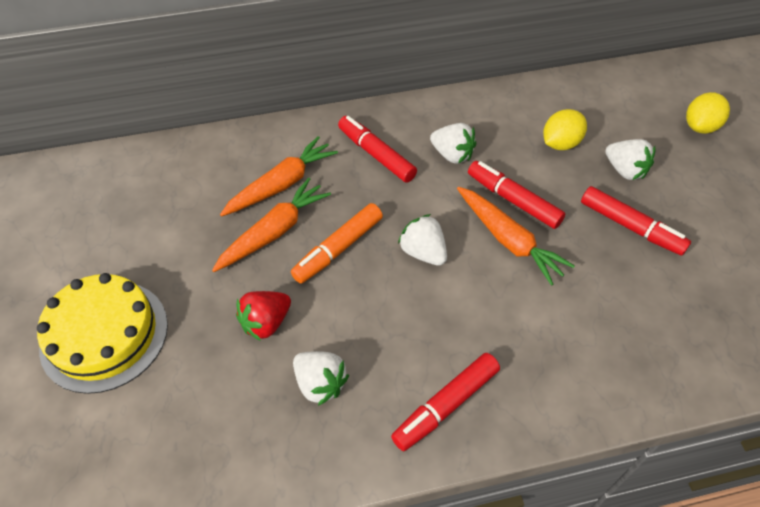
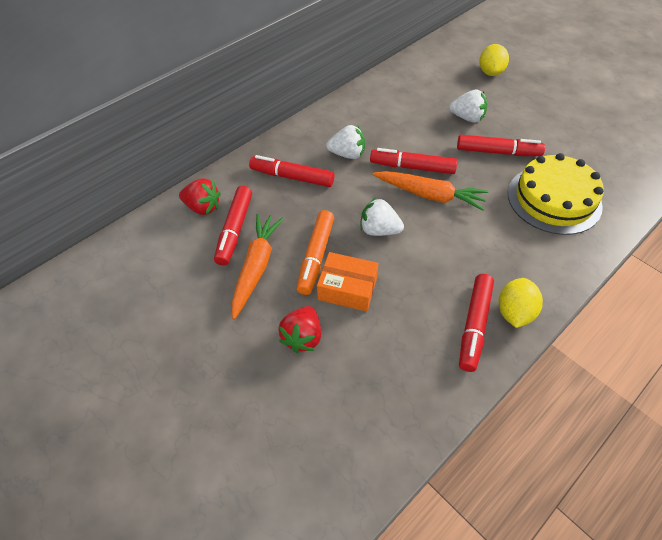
camera: 30 degrees left, 0 degrees up
yellow cake [37,273,168,394] -> yellow cake moved to [508,153,604,235]
orange carrot [220,136,338,217] -> red marker [214,186,252,266]
white strawberry [293,351,349,406] -> none
yellow lemon [543,109,587,150] -> yellow lemon moved to [499,278,543,328]
none -> red strawberry [179,178,221,215]
none -> orange box [317,252,379,312]

